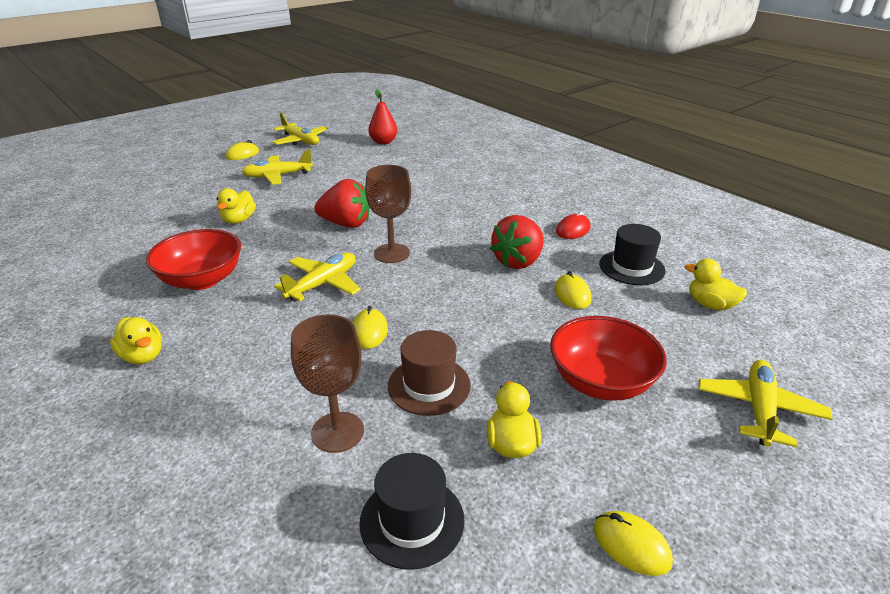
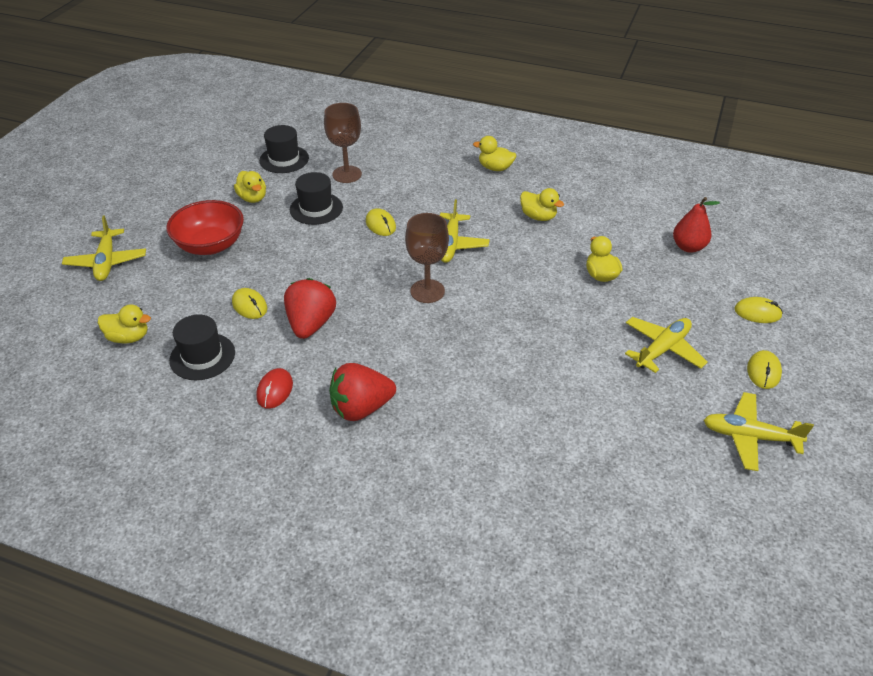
camera: 150 degrees right, 10 degrees up
red bowl [146,229,241,290] -> yellow duck [520,188,564,221]
red strawberry [314,179,370,228] -> red strawberry moved to [329,363,396,421]
red pear [368,90,398,145] -> red pear moved to [673,197,720,253]
brown hat [388,330,471,416] -> black hat [290,172,343,225]
yellow mouse [594,511,673,576] -> yellow mouse moved to [734,297,783,323]

